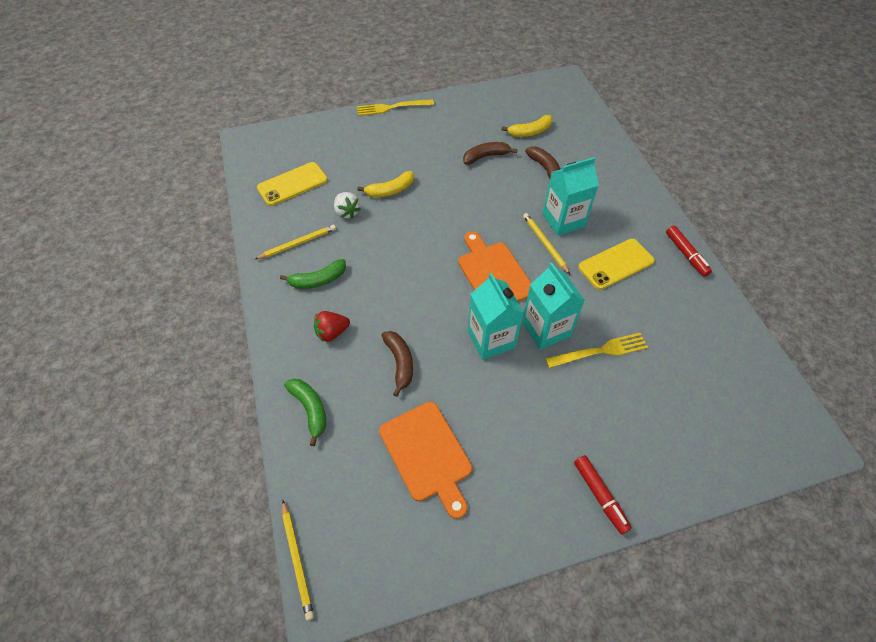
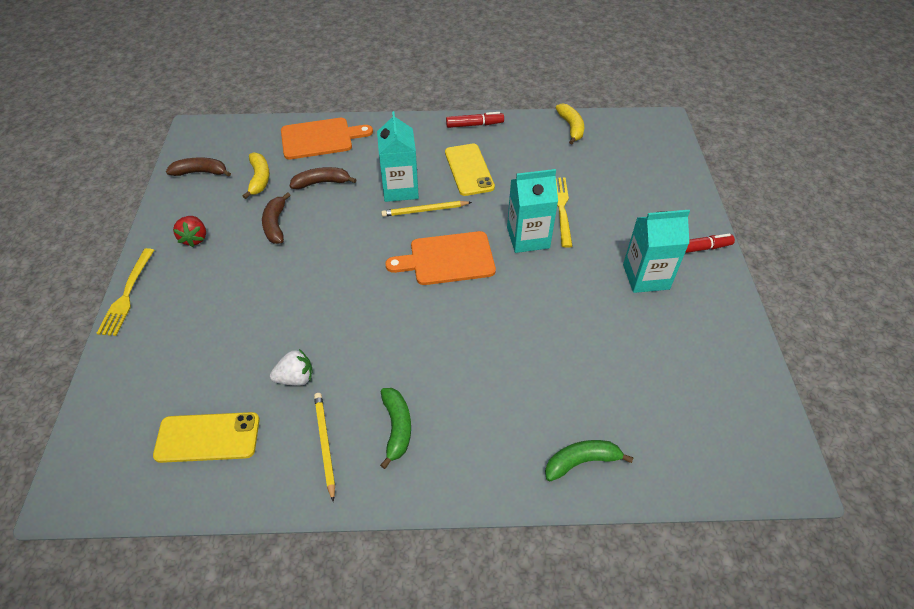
camera: 75 degrees left, 5 degrees down
yellow phone [257,162,328,206] -> yellow phone turned 75 degrees counterclockwise [153,412,260,463]
yellow pencil [282,501,314,620] -> none
red strawberry [314,311,350,342] -> red strawberry moved to [173,216,206,247]
yellow banana [357,171,414,198] -> yellow banana moved to [556,104,584,144]
orange cutting board [379,402,472,519] -> orange cutting board moved to [281,118,373,159]
brown banana [381,331,413,397] -> brown banana moved to [166,157,231,177]
turquoise carton [468,273,524,360] -> turquoise carton moved to [623,210,690,293]

